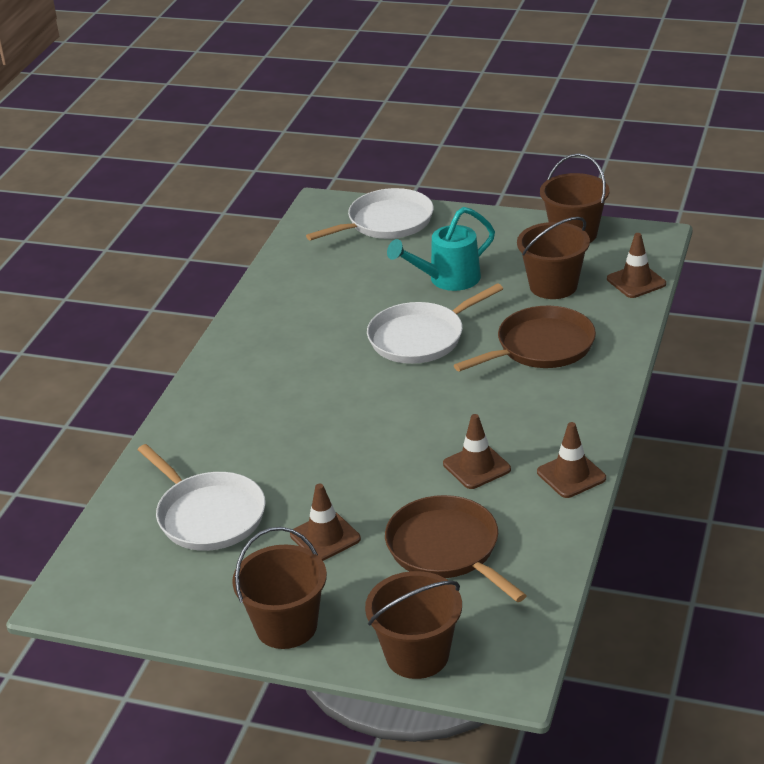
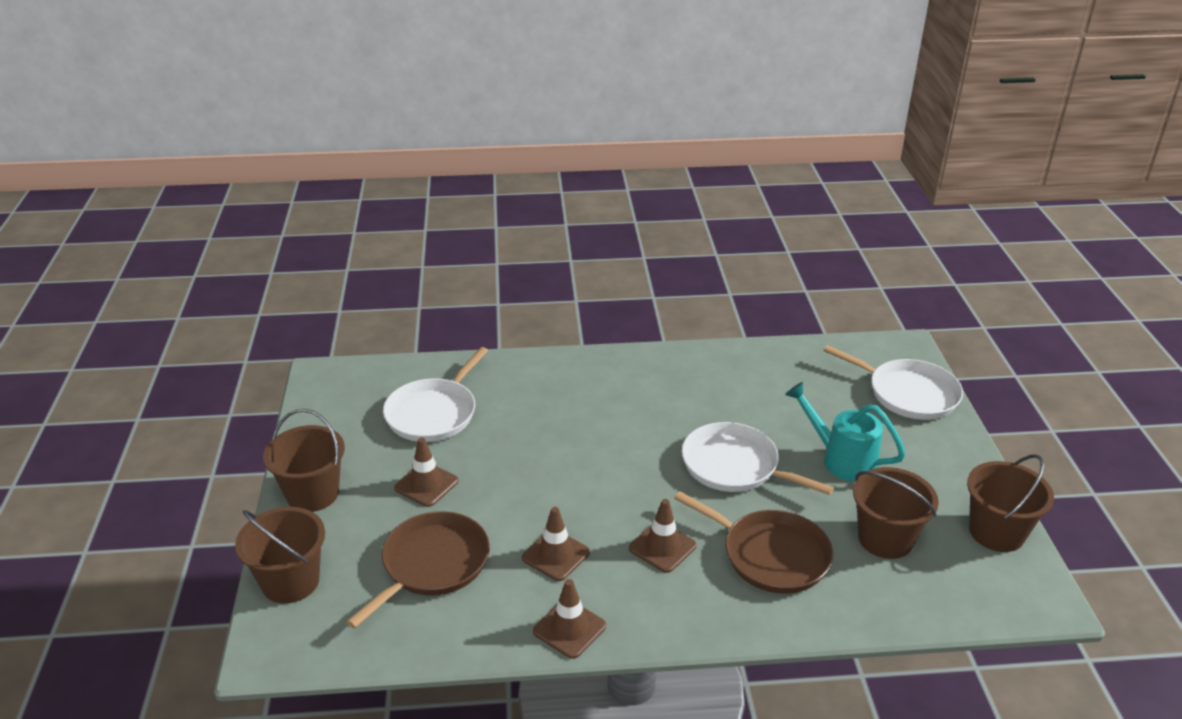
camera: 65 degrees right, 0 degrees up
brown traffic cone [607,233,666,298] -> brown traffic cone moved to [629,499,696,573]

